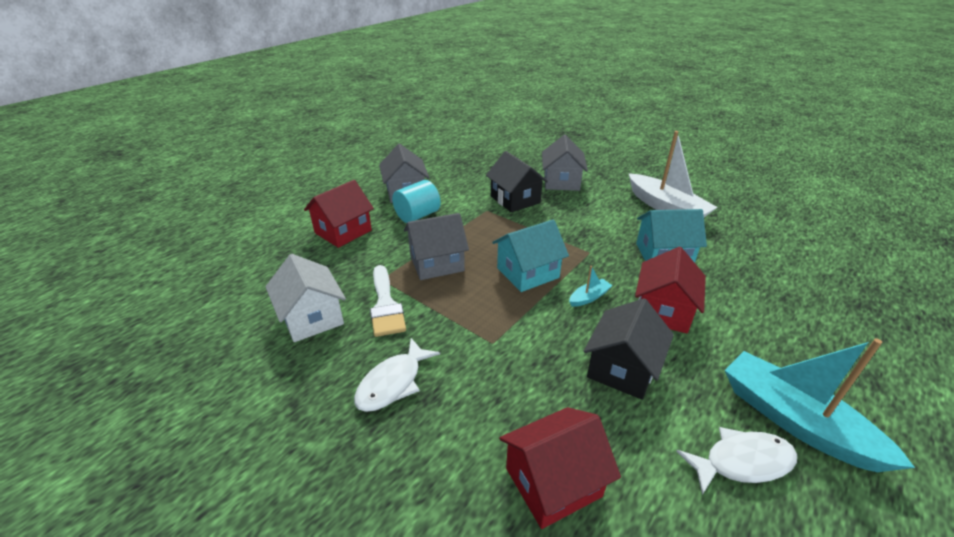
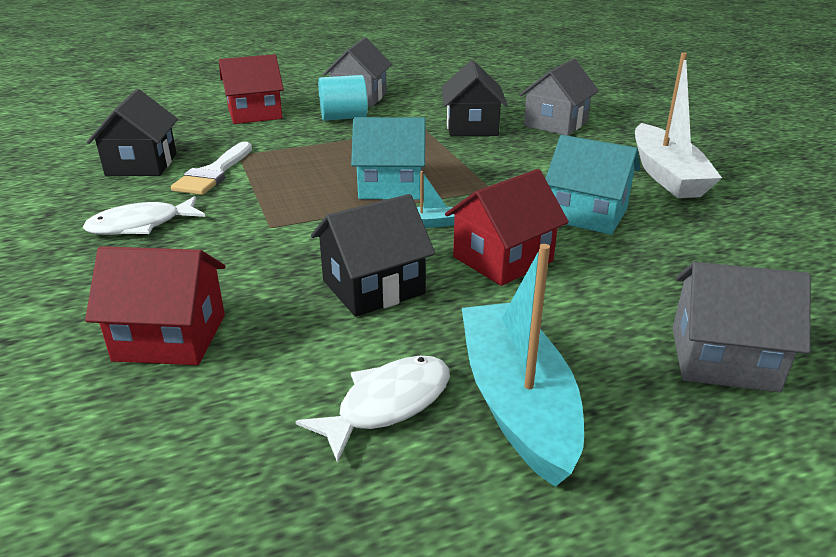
camera: 30 degrees right, 5 degrees down
white house [265,254,346,342] -> black house [87,89,178,176]
grey house [404,213,469,280] -> grey house moved to [673,262,811,392]
white fish [676,427,797,495] -> white fish turned 60 degrees counterclockwise [296,356,450,463]

